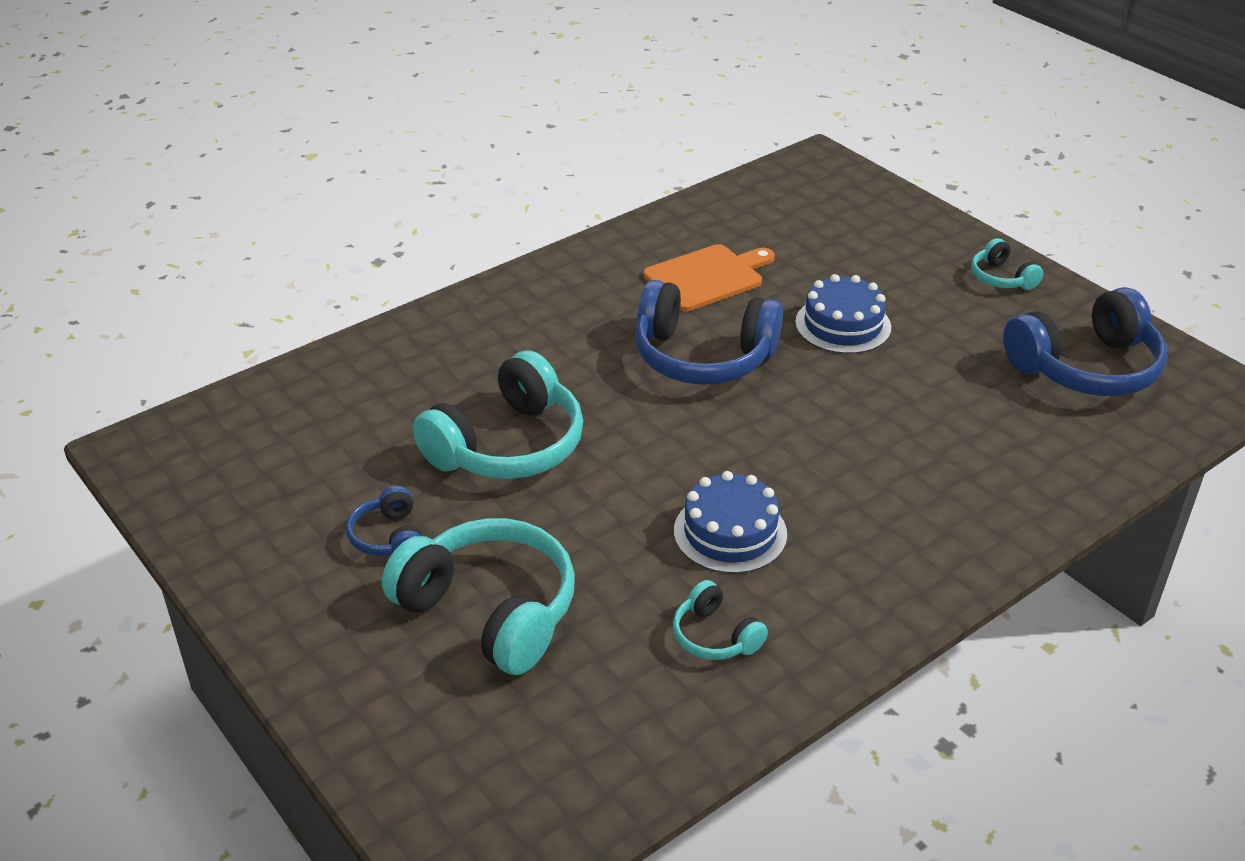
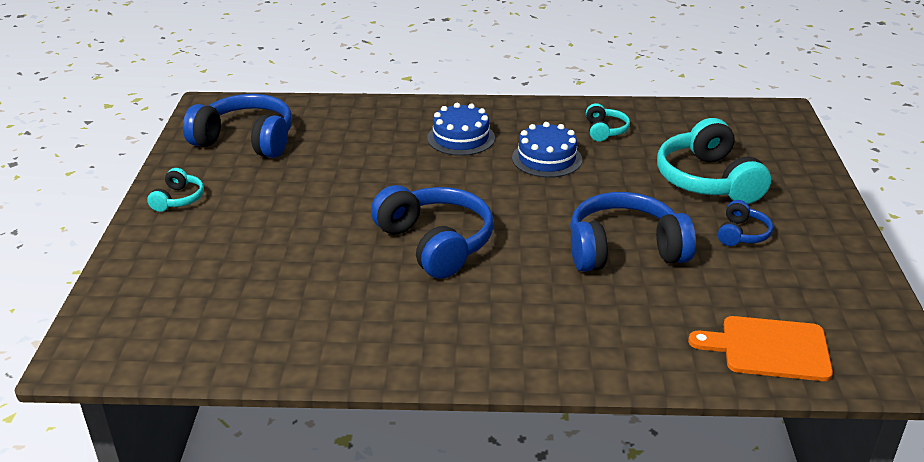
camera: 140 degrees left, 5 degrees down
turquoise headphones [413,350,583,479] -> blue headphones [570,192,696,272]
orange cutting board [643,244,775,312] -> orange cutting board moved to [688,316,833,381]
blue cake [795,274,891,354] -> blue cake moved to [427,103,495,156]

